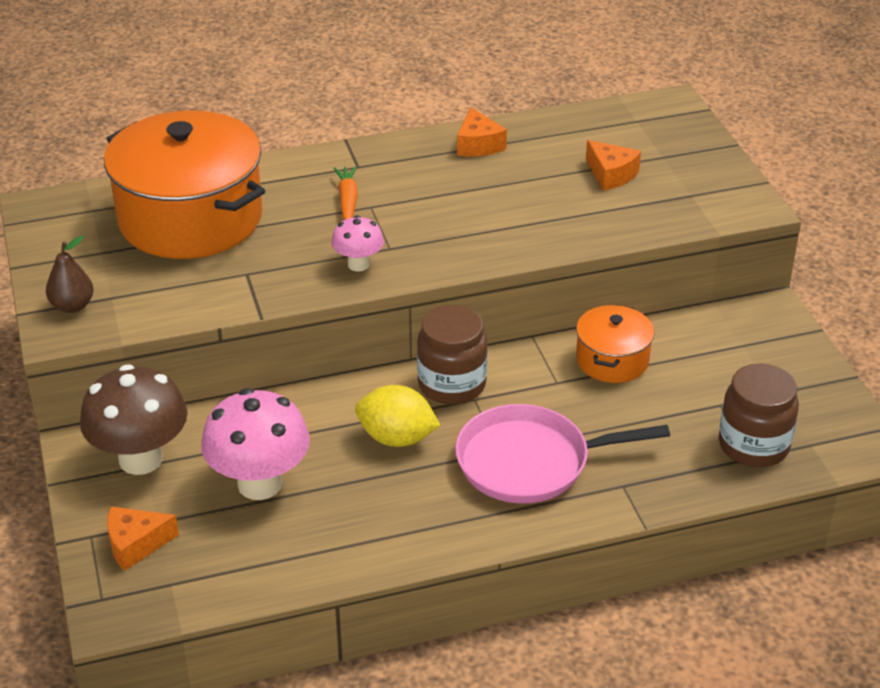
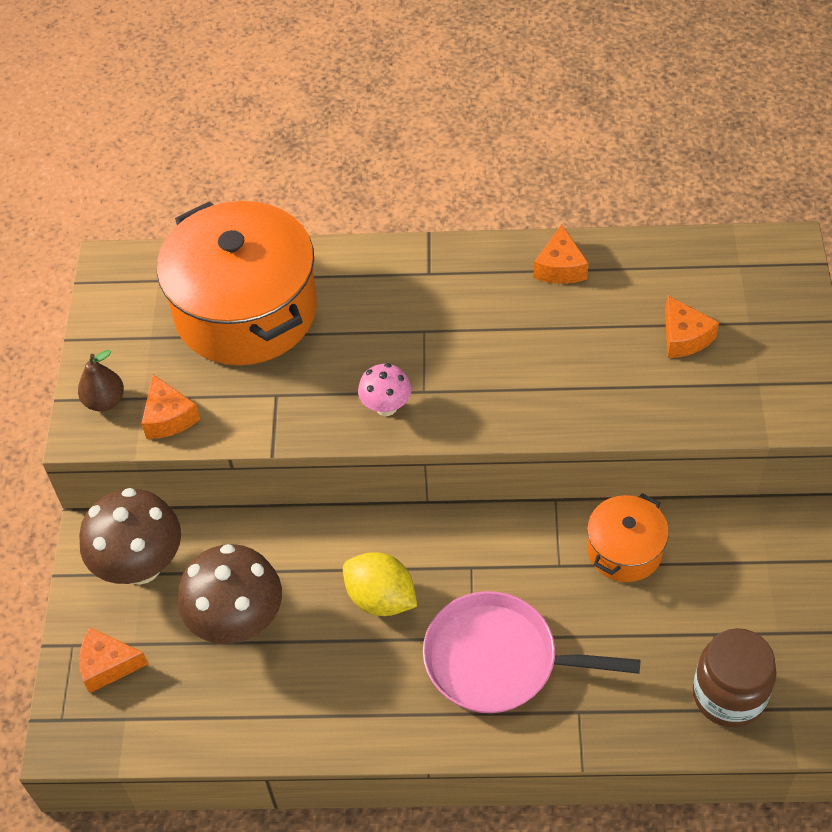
camera: 20 degrees right, 15 degrees up
pink mushroom [201,388,310,500] -> brown mushroom [178,544,282,644]
orange carrot [334,166,358,220] -> none
brown jar [417,305,488,405] -> none
none -> orange cheese [142,374,200,439]

